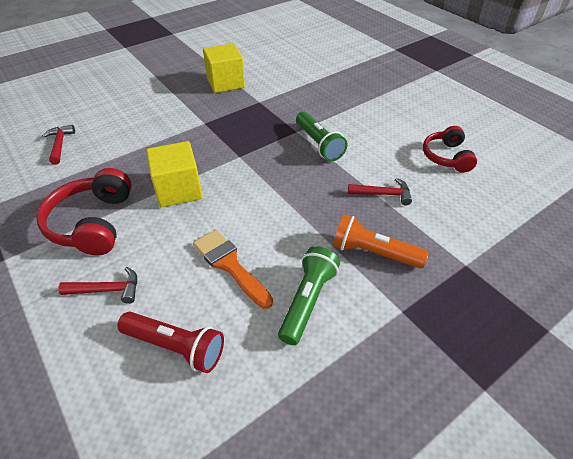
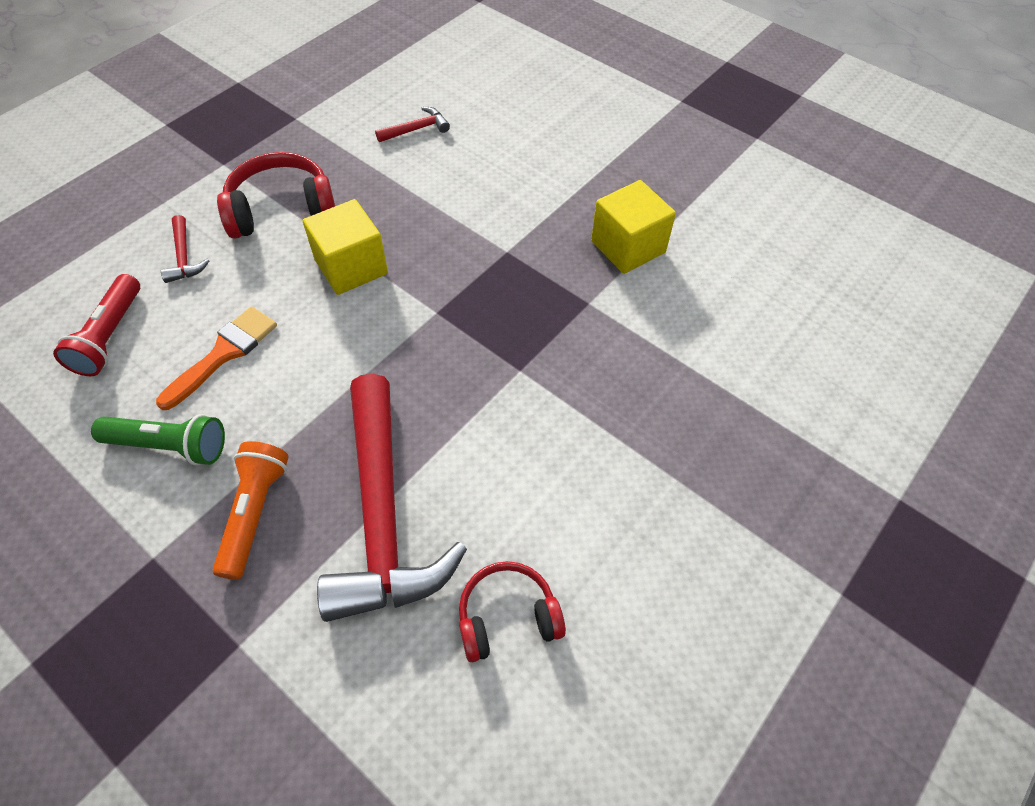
camera: 75 degrees right, 10 degrees up
green flashlight [296,112,347,161] -> none
red hammer [348,178,412,205] -> red hammer [317,374,467,622], size x2.48

